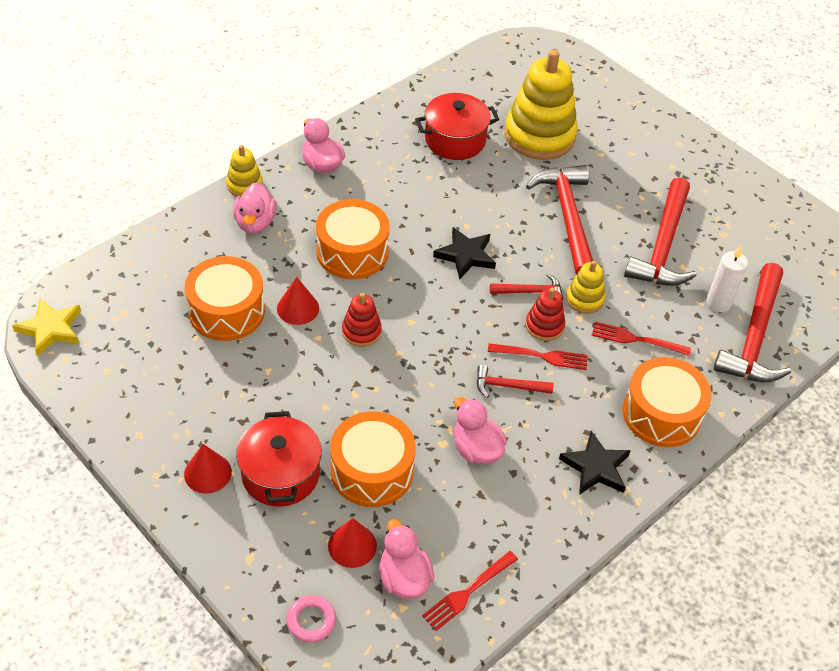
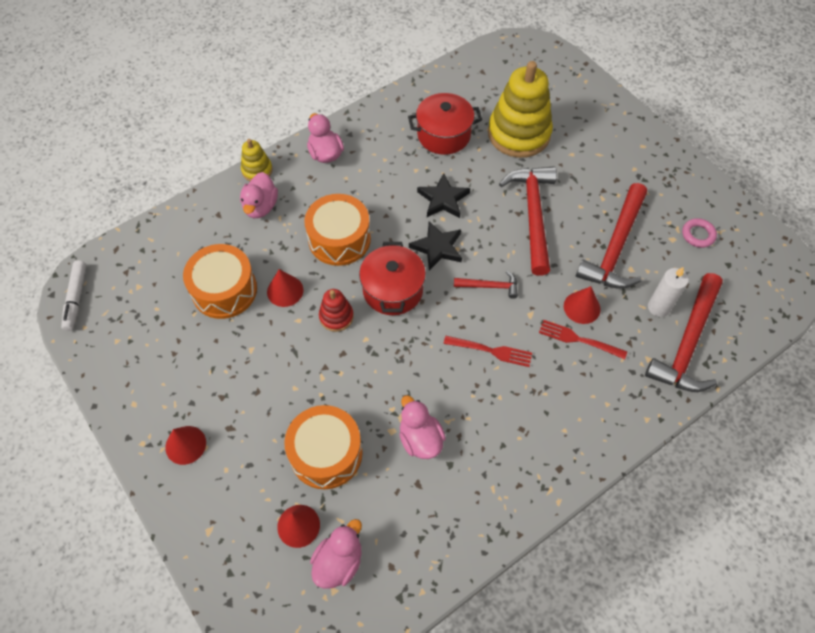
camera: 10 degrees right, 10 degrees up
yellow star [12,298,81,357] -> white marker [61,260,86,331]
red pot [236,411,322,507] -> red pot moved to [359,242,426,315]
pink ring [287,595,336,643] -> pink ring moved to [682,218,717,248]
pink duck [379,519,434,599] -> pink duck turned 45 degrees clockwise [310,519,362,589]
red fork [422,551,518,631] -> none
red hammer [477,365,553,398] -> none
red stacking toy [526,288,565,341] -> none
black star [559,431,631,495] -> black star moved to [417,173,470,218]
yellow stacking toy [566,261,605,314] -> none
orange drum [623,357,711,447] -> none
none -> red cone [564,286,600,324]

